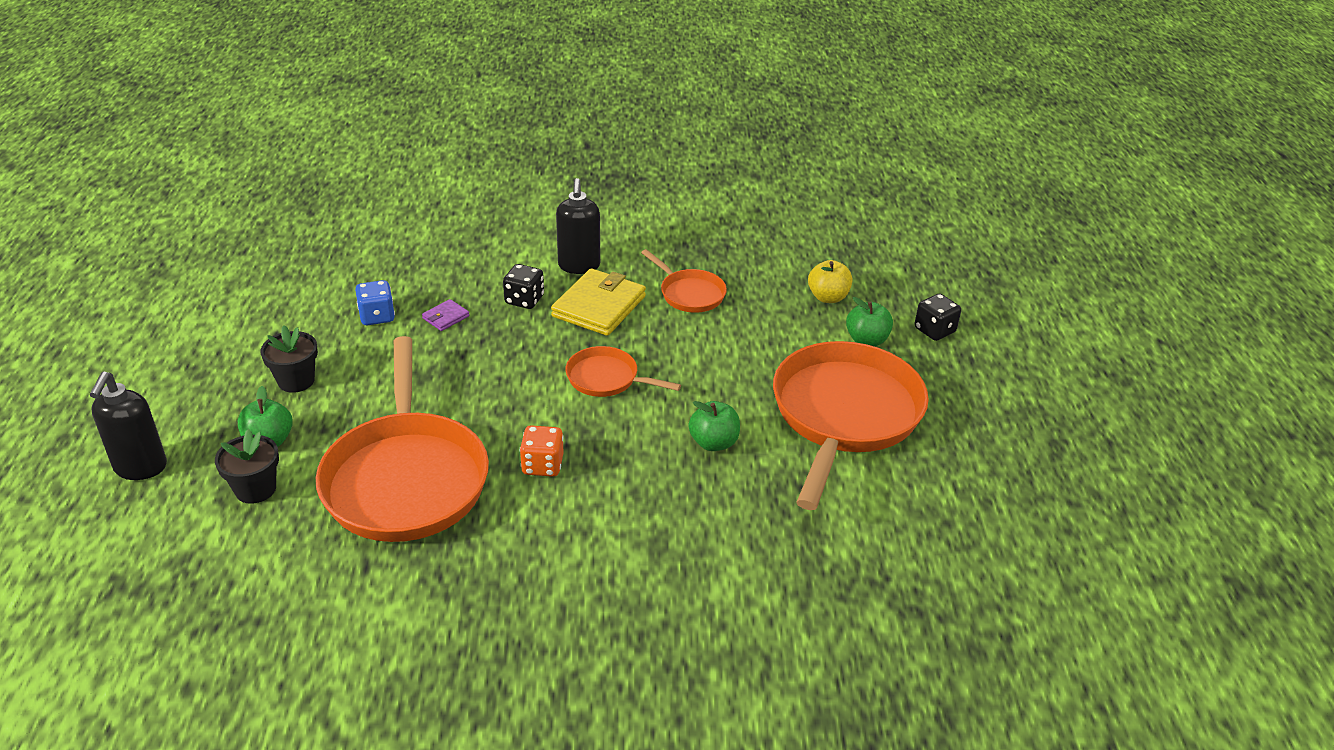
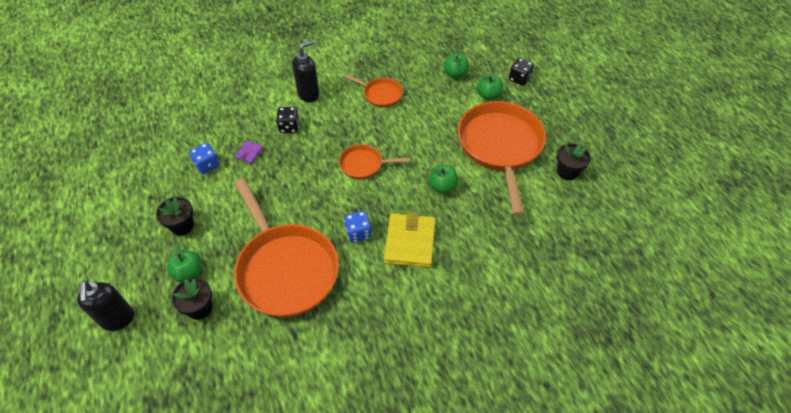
camera: 20 degrees left, 15 degrees up
orange dice [520,425,564,477] -> blue dice [344,211,372,243]
yellow wallet [551,268,646,336] -> yellow wallet moved to [384,212,436,268]
black soap dispenser [556,178,600,274] -> black soap dispenser turned 105 degrees counterclockwise [292,40,320,102]
yellow apple [808,260,853,303] -> green apple [443,53,469,79]
none -> black flower pot [557,143,591,180]

